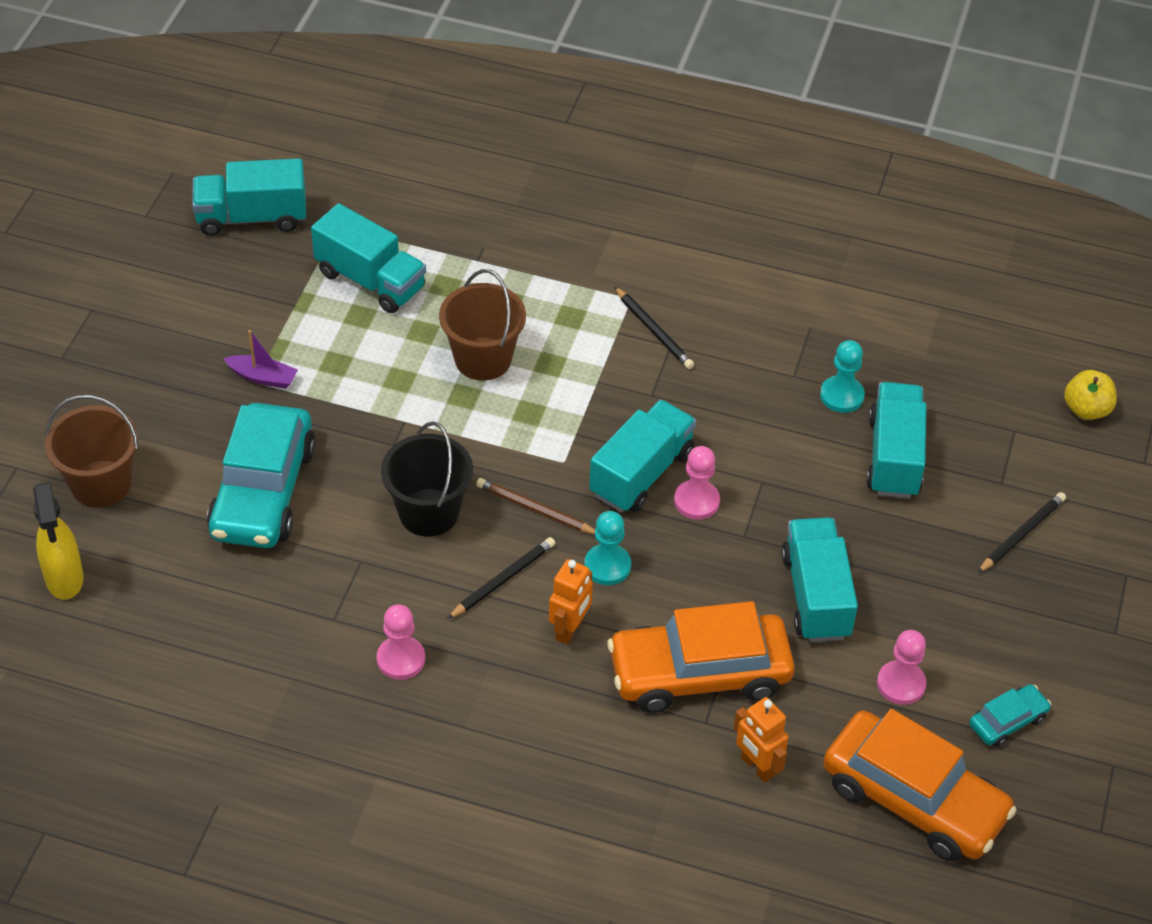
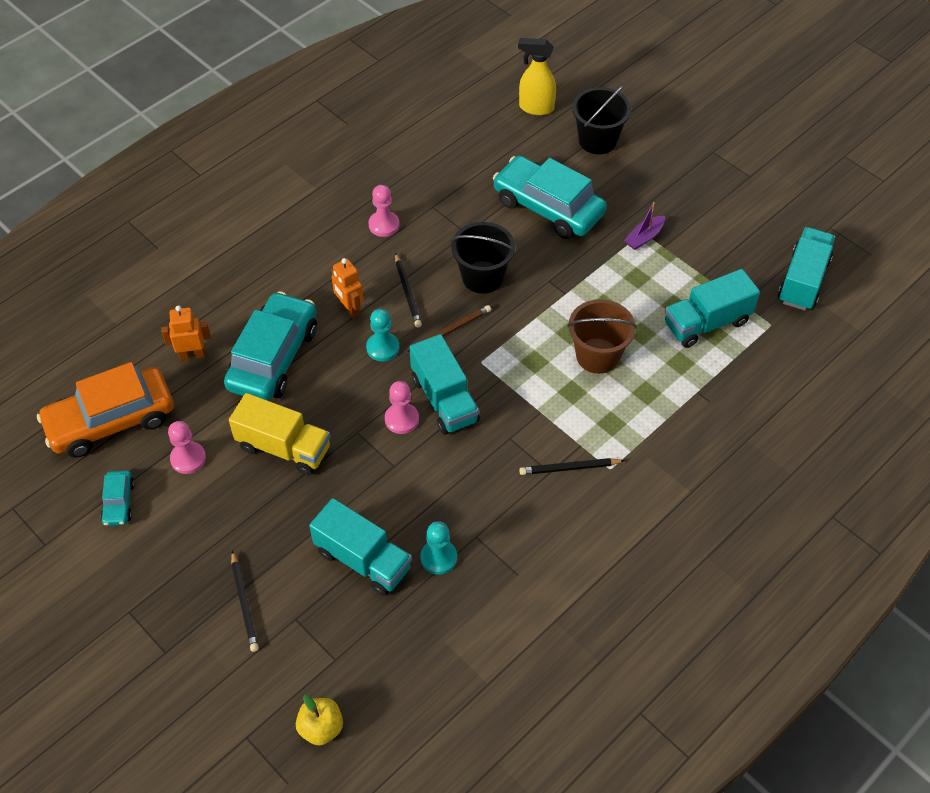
camera: 120 degrees right, 5 degrees up
brown bucket [45,395,138,508] -> black bucket [572,85,631,154]
orange car [607,601,795,713] -> turquoise car [224,291,317,401]
turquoise truck [781,517,858,642] -> yellow truck [229,393,330,475]

